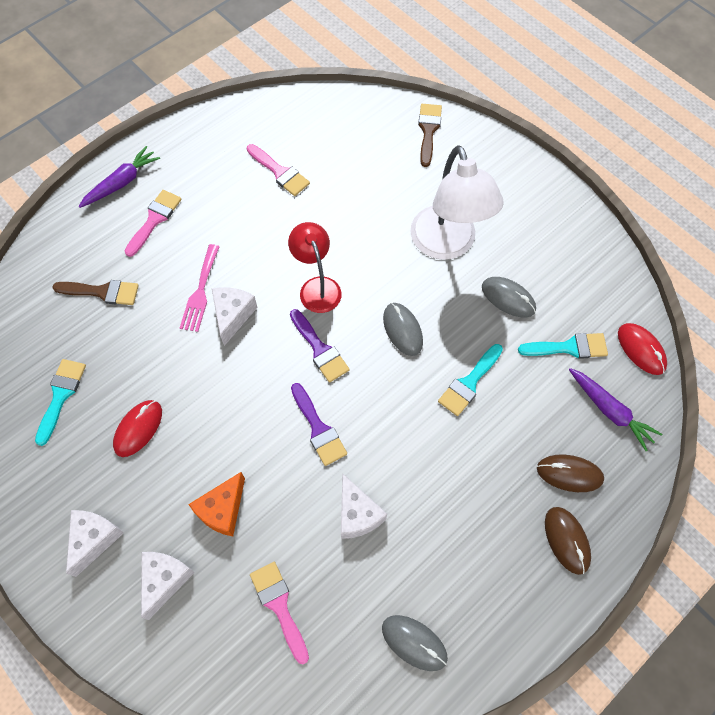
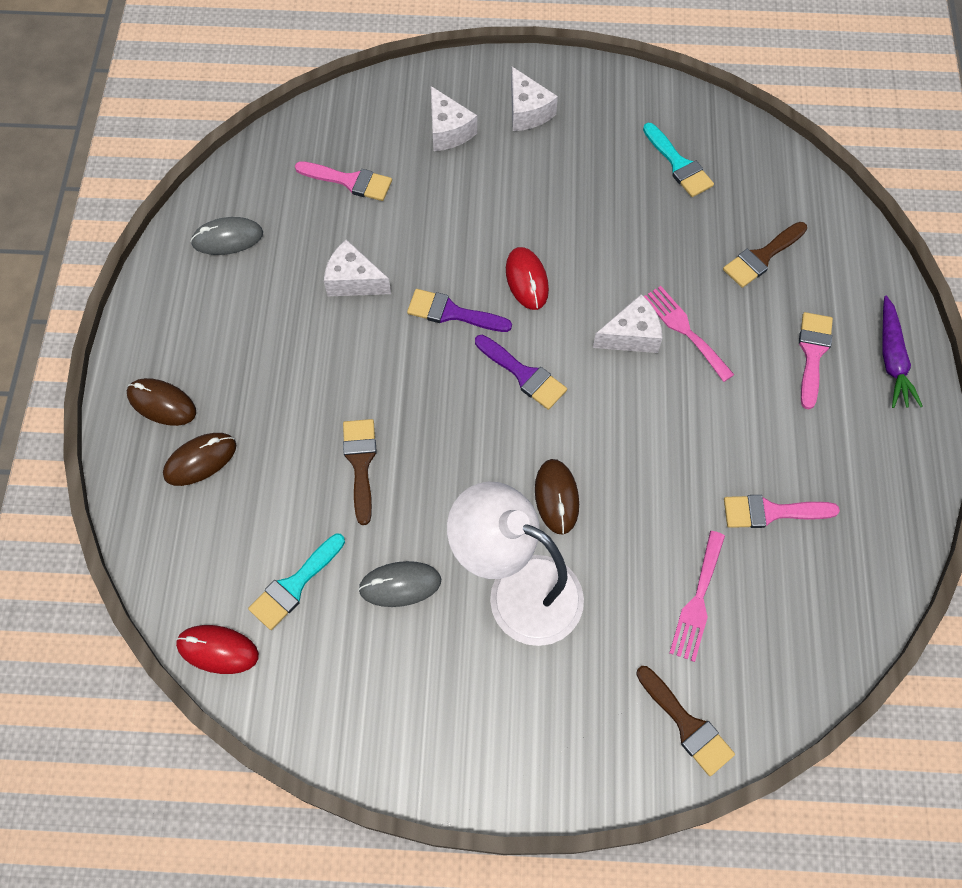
camera: 135 degrees right, 0 degrees up
red mouse [113,400,162,457] -> red mouse moved to [506,247,549,310]
pink brush [125,190,182,257] -> pink brush turned 150 degrees counterclockwise [799,312,833,410]
orange cheese [188,472,245,537] -> none
white cheese [212,287,257,346] -> white cheese turned 75 degrees counterclockwise [593,294,662,353]
red lamp [288,222,342,313] -> none
purple brush [290,309,350,383] -> purple brush turned 150 degrees counterclockwise [475,335,567,410]
grey mouse [383,303,423,356] -> none
turquoise brush [438,344,503,416] -> brown brush [343,419,377,525]
purple carrot [569,368,662,451] -> none
none -> brown mouse [535,459,579,534]
none -> pink fork [669,531,725,662]

